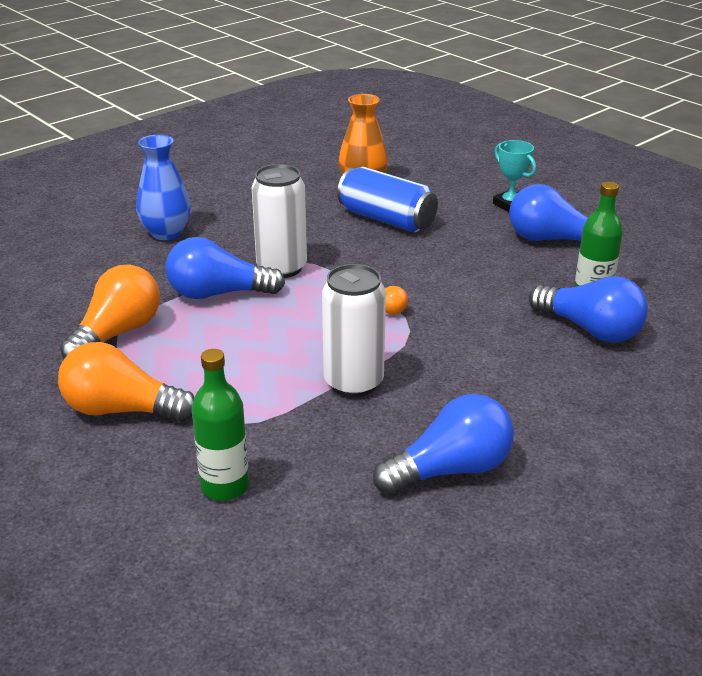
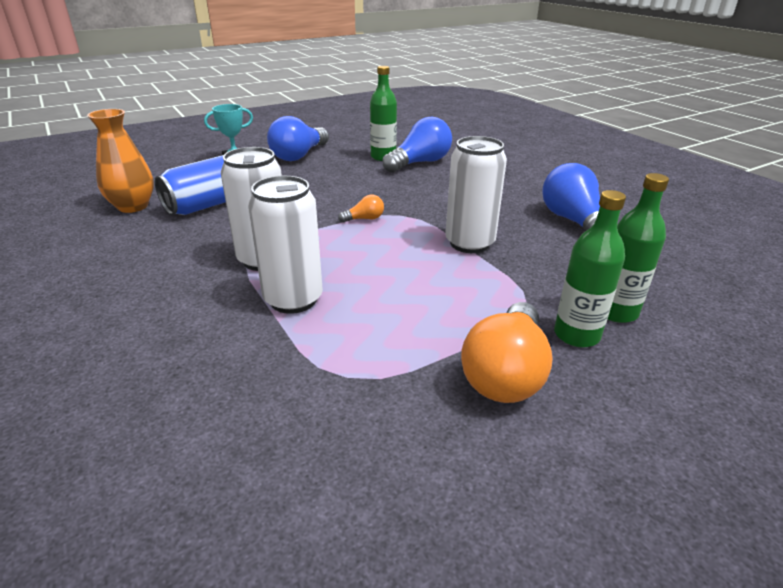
camera: 80 degrees left, 0 degrees up
orange light bulb [60,265,160,359] -> none
blue vase [136,135,191,240] -> none
blue light bulb [166,237,285,299] -> white can [248,176,323,314]
none -> green bottle [554,190,626,347]

